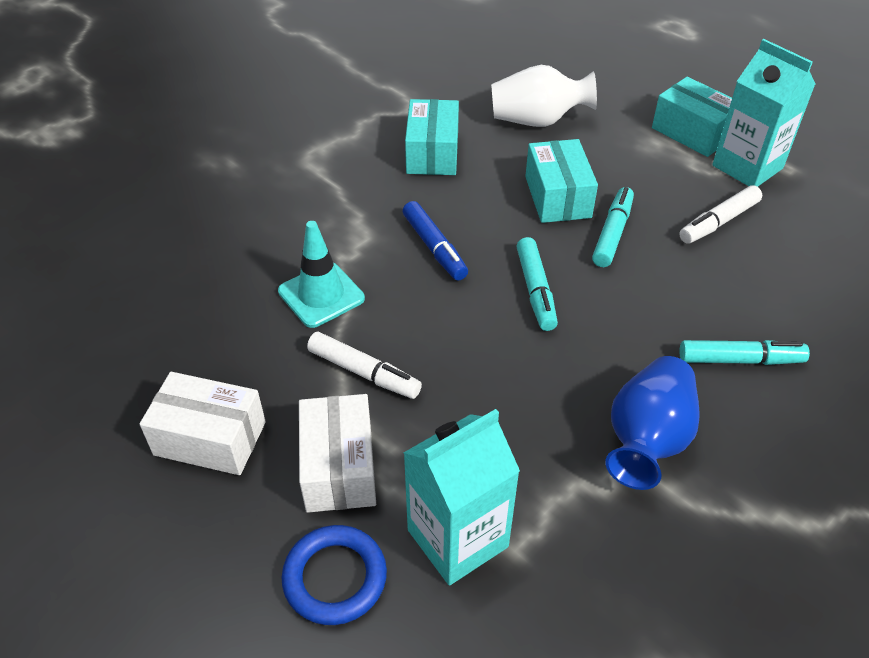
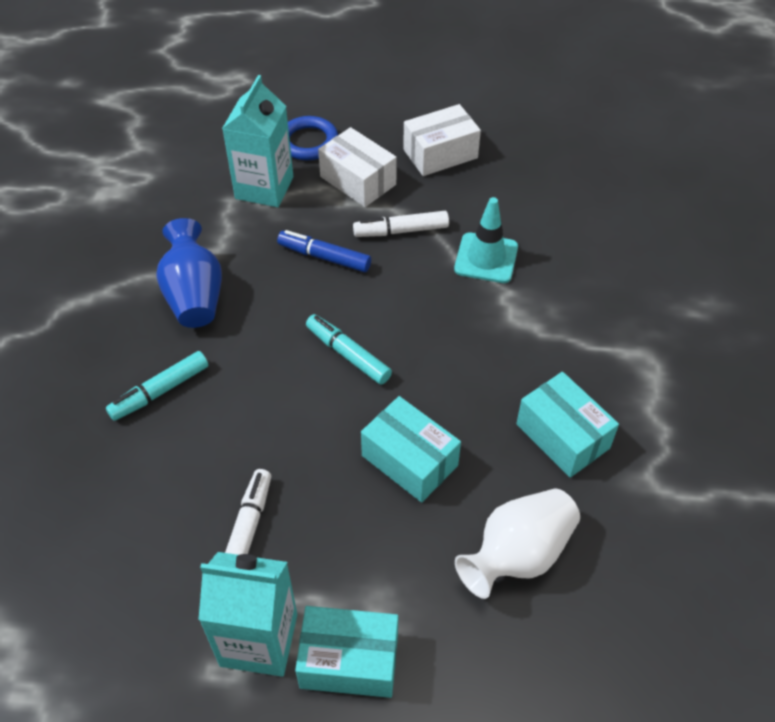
camera: 140 degrees right, 5 degrees up
blue marker [403,201,468,281] -> blue marker moved to [277,230,371,272]
turquoise marker [592,187,634,267] -> none

